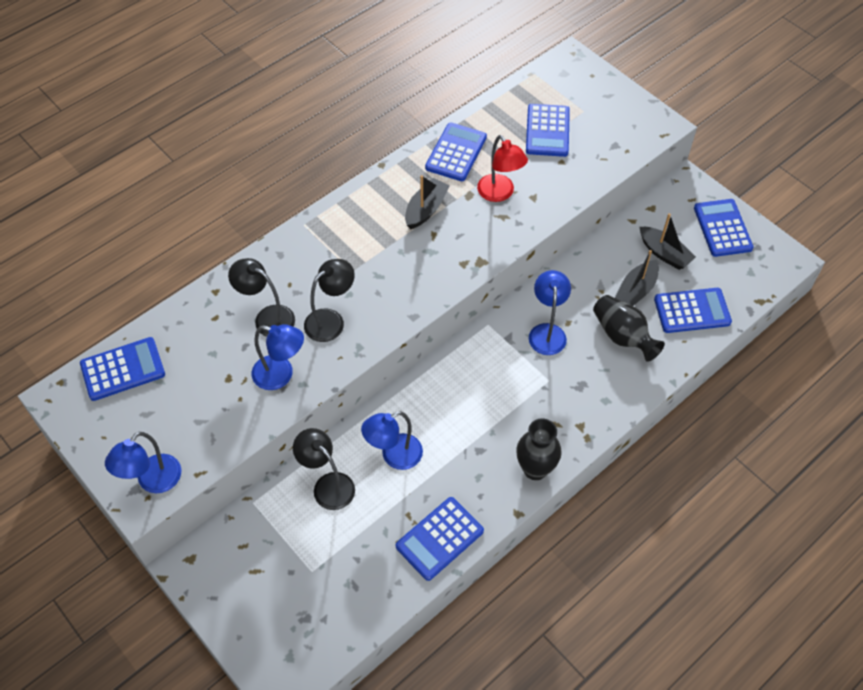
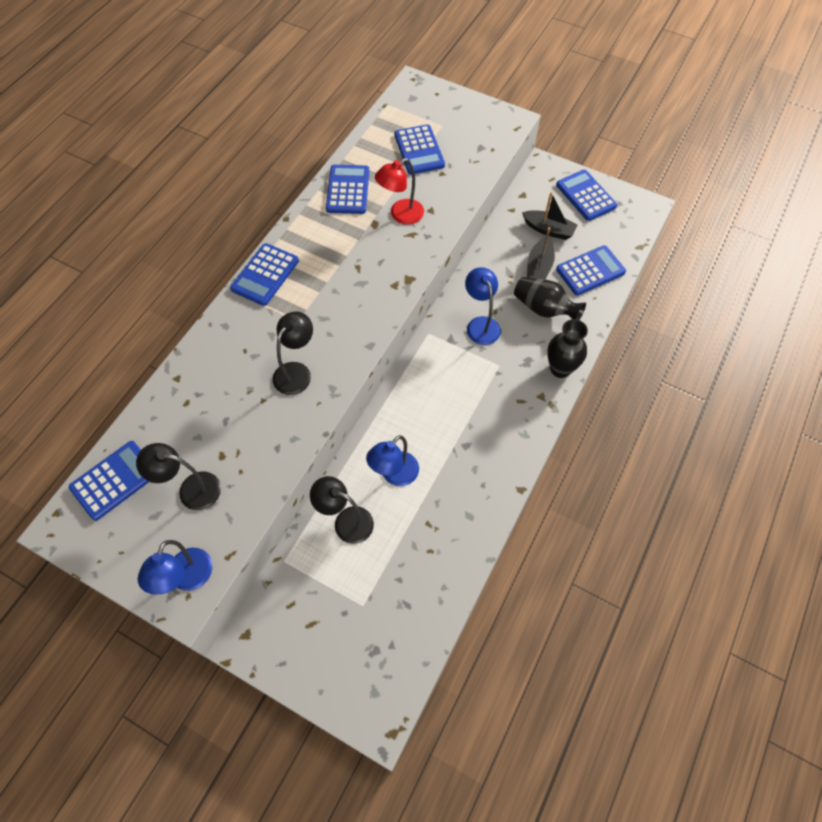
camera: 20 degrees left, 5 degrees up
black lamp [228,258,295,337] -> black lamp moved to [136,443,221,510]
blue lamp [252,324,304,390] -> none
blue calculator [396,497,484,581] -> blue calculator moved to [230,243,299,306]
black boat [405,175,450,229] -> none
red lamp [477,135,528,202] -> red lamp turned 105 degrees clockwise [375,158,424,225]
black vase [516,419,562,480] -> black vase moved to [547,319,588,378]

